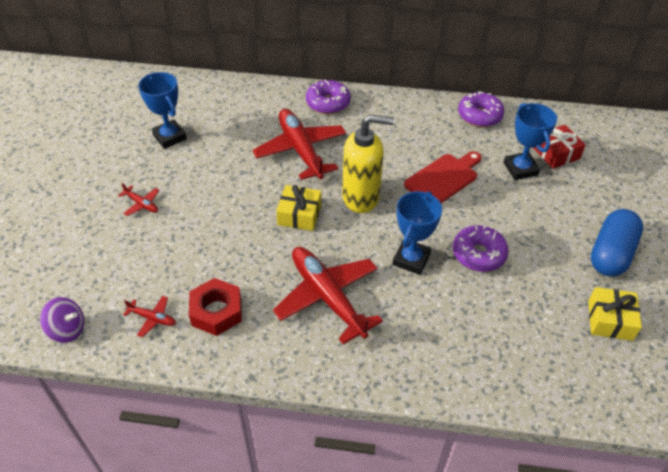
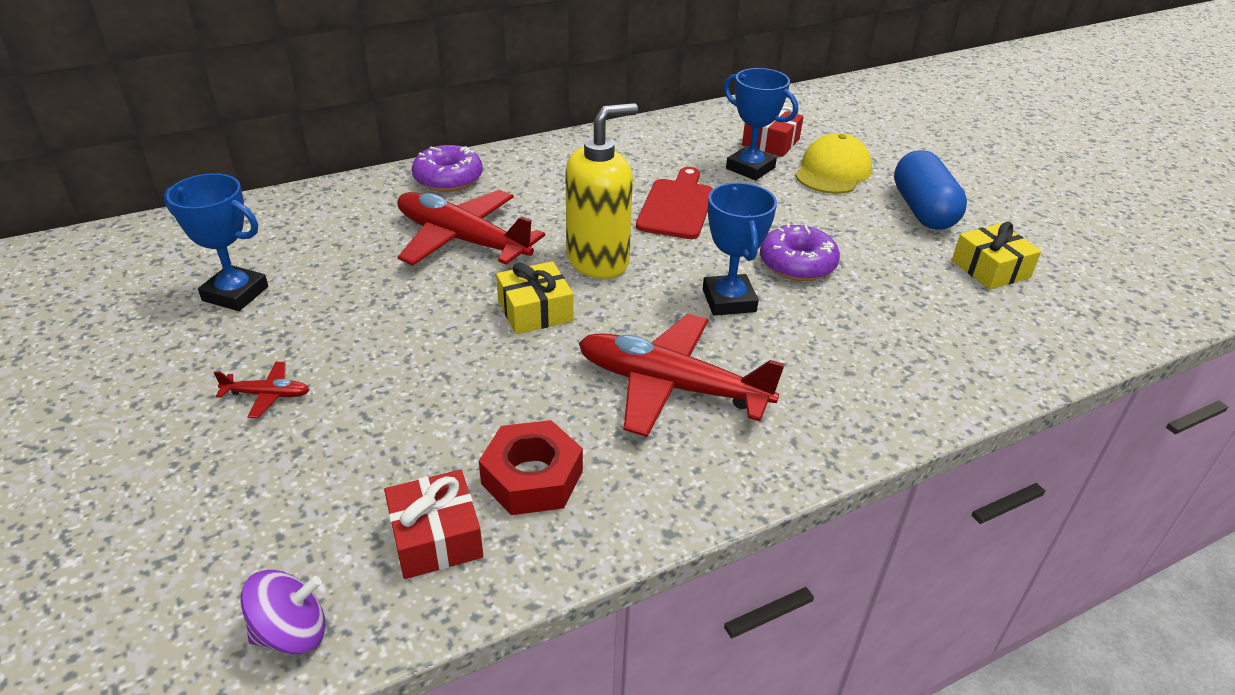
camera: 35 degrees left, 10 degrees down
red plane [123,296,176,337] -> red gift [384,470,483,579]
purple donut [458,91,505,127] -> none
none -> yellow cap [795,133,872,194]

